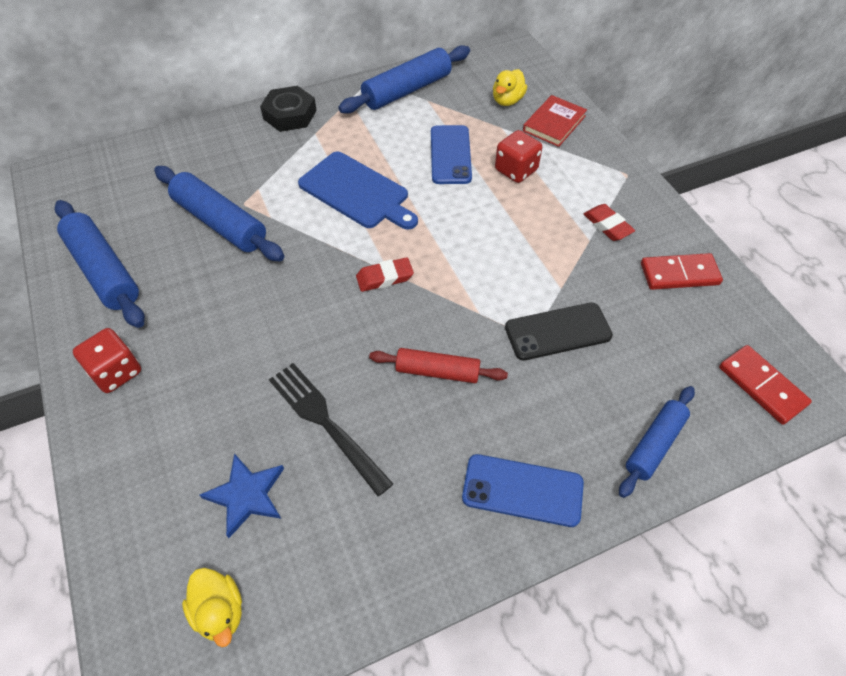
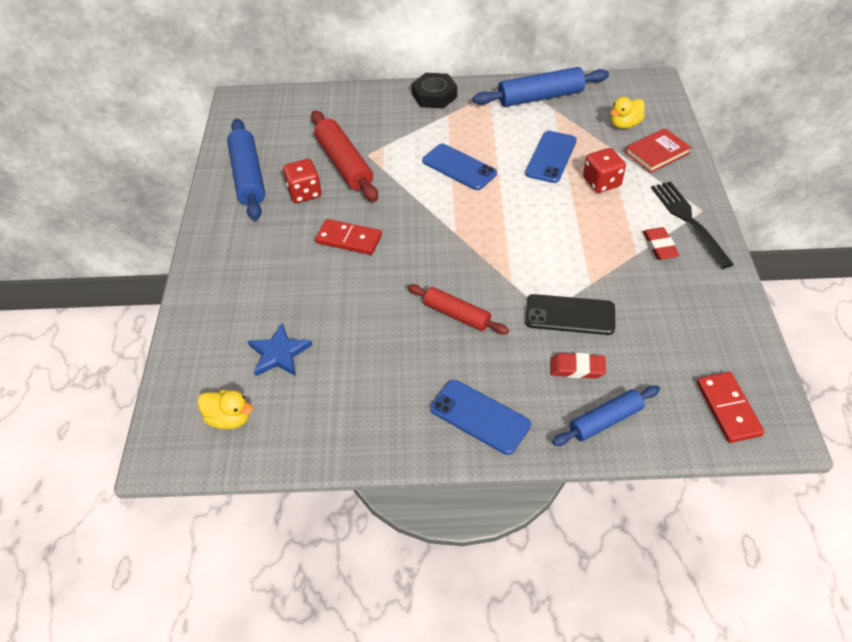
camera: 25 degrees right, 5 degrees down
red dice [73,328,141,393] -> red dice moved to [283,159,322,203]
blue rolling pin [154,166,284,261] -> red rolling pin [311,111,378,202]
yellow duck [182,568,242,647] -> yellow duck turned 60 degrees counterclockwise [198,390,253,429]
black fork [269,363,393,496] -> black fork moved to [651,181,734,269]
blue cutting board [298,152,418,230] -> blue phone [422,144,497,190]
red eraser [356,257,414,292] -> red eraser moved to [550,353,606,379]
red domino [641,253,723,290] -> red domino moved to [315,219,382,255]

